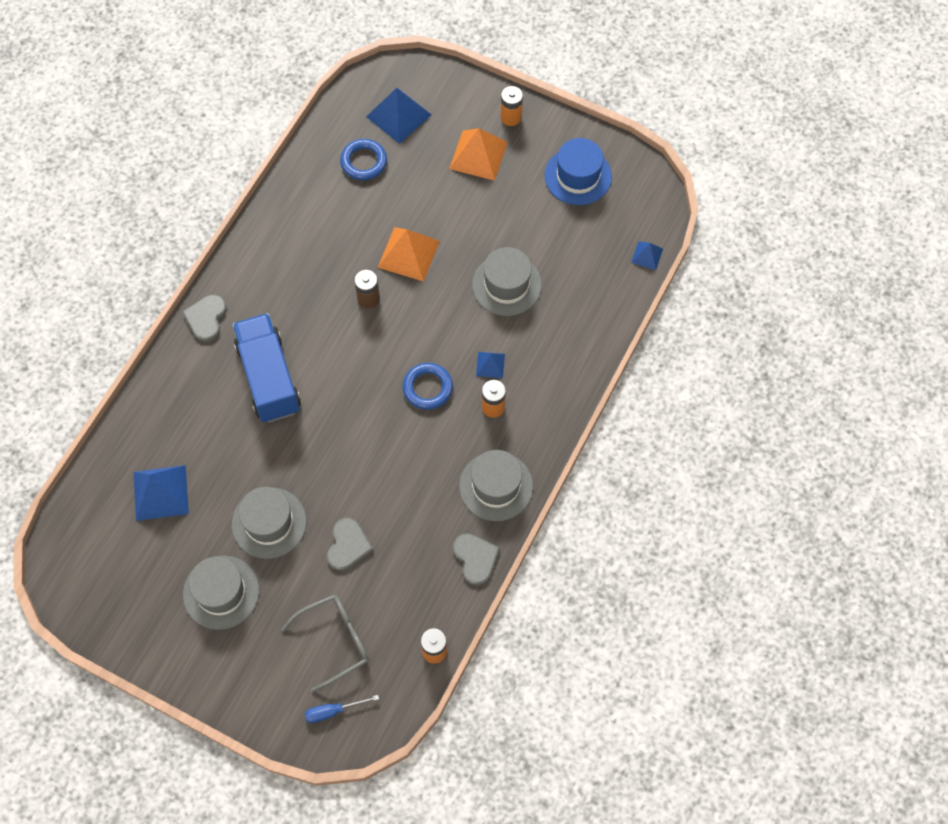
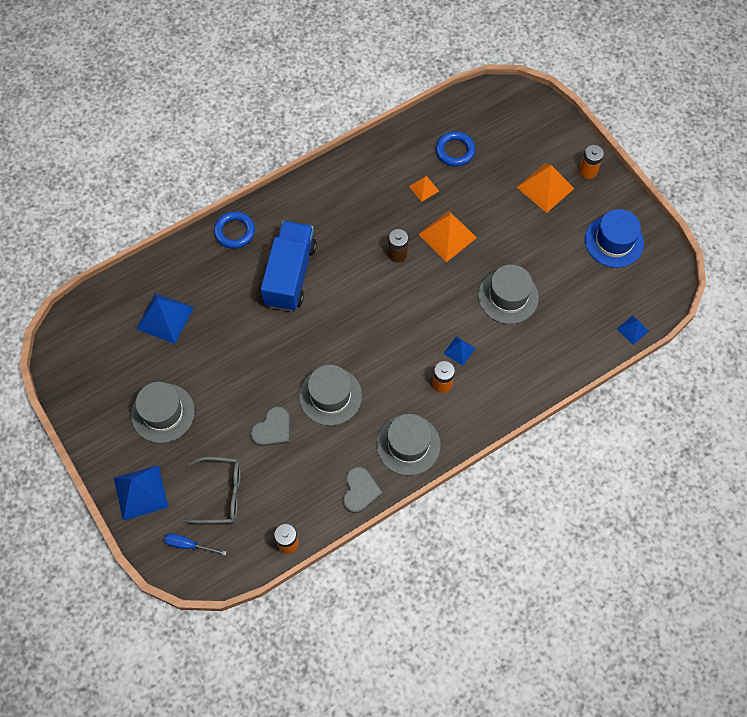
camera: 30 degrees right, 0 degrees up
grey heart [182,295,227,342] -> none
grey hat [232,487,307,559] -> grey hat moved to [299,365,362,426]
blue pyramid [366,88,432,144] -> blue pyramid moved to [114,465,169,521]
blue ring [403,363,453,410] -> blue ring moved to [214,211,255,249]
none -> orange pyramid [409,176,439,202]

